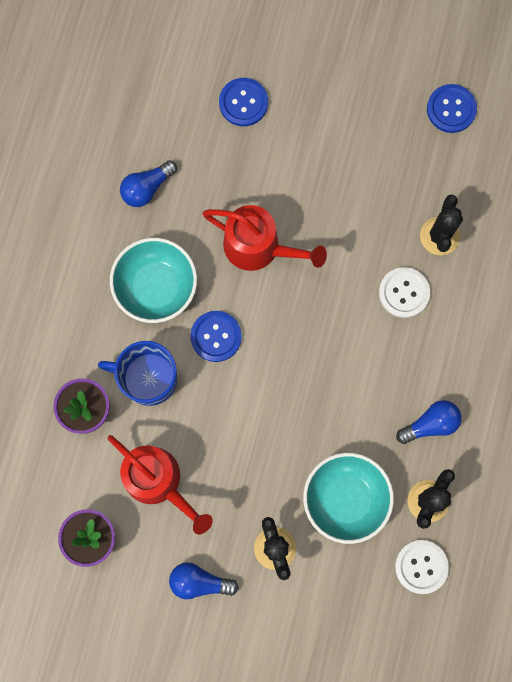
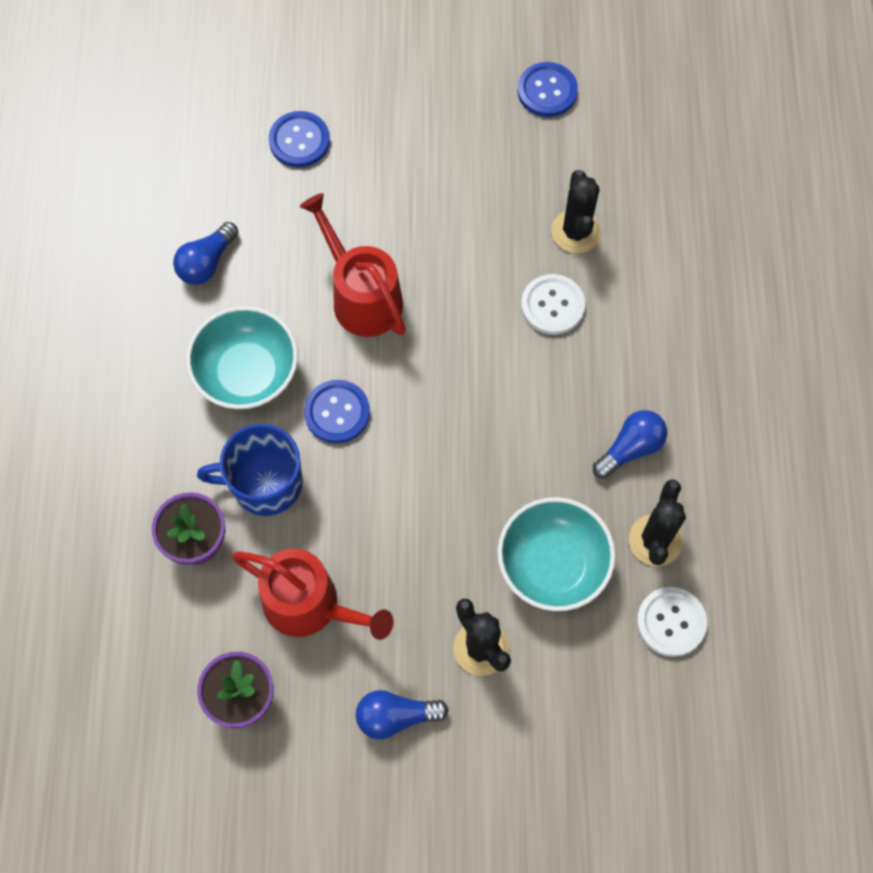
camera: 15 degrees left, 10 degrees down
red watering can [203,205,327,271] -> red watering can turned 135 degrees counterclockwise [300,193,406,337]

